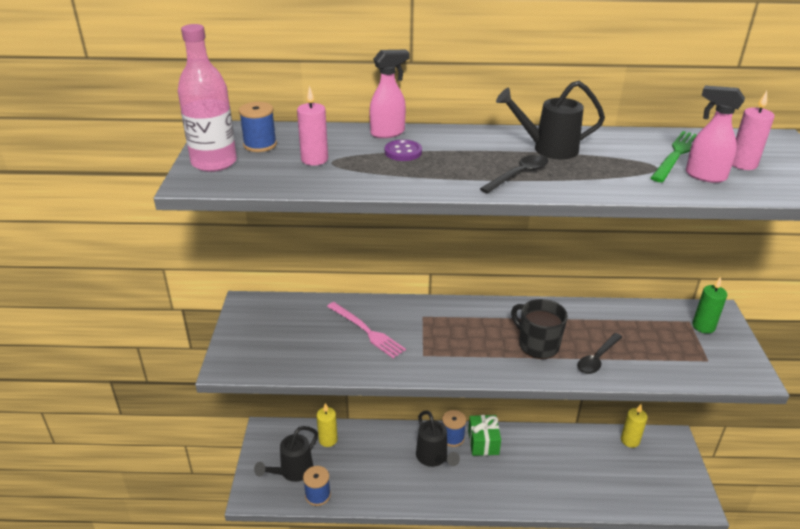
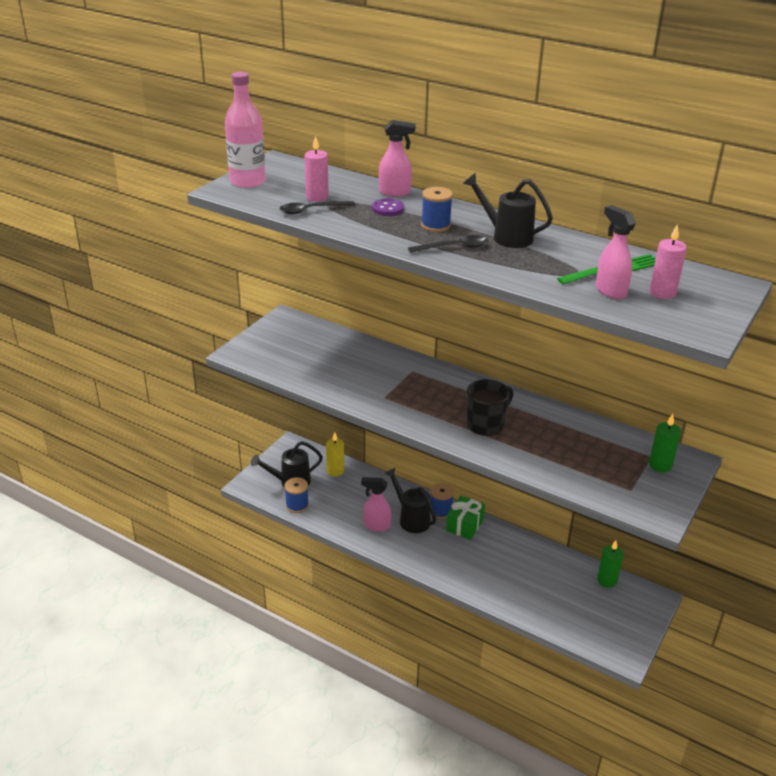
camera: 30 degrees right, 0 degrees up
blue spool [239,102,277,152] -> blue spool moved to [421,187,453,232]
pink fork [327,302,406,359] -> none
black watering can [416,411,460,467] -> black watering can turned 135 degrees clockwise [384,468,436,533]
black mug [511,299,568,359] -> black mug turned 60 degrees clockwise [467,379,513,436]
black spoon [577,333,622,374] -> black spoon moved to [280,201,355,214]
yellow candle [621,404,648,448] -> green candle [597,540,624,588]
none -> pink spray bottle [361,477,391,531]

